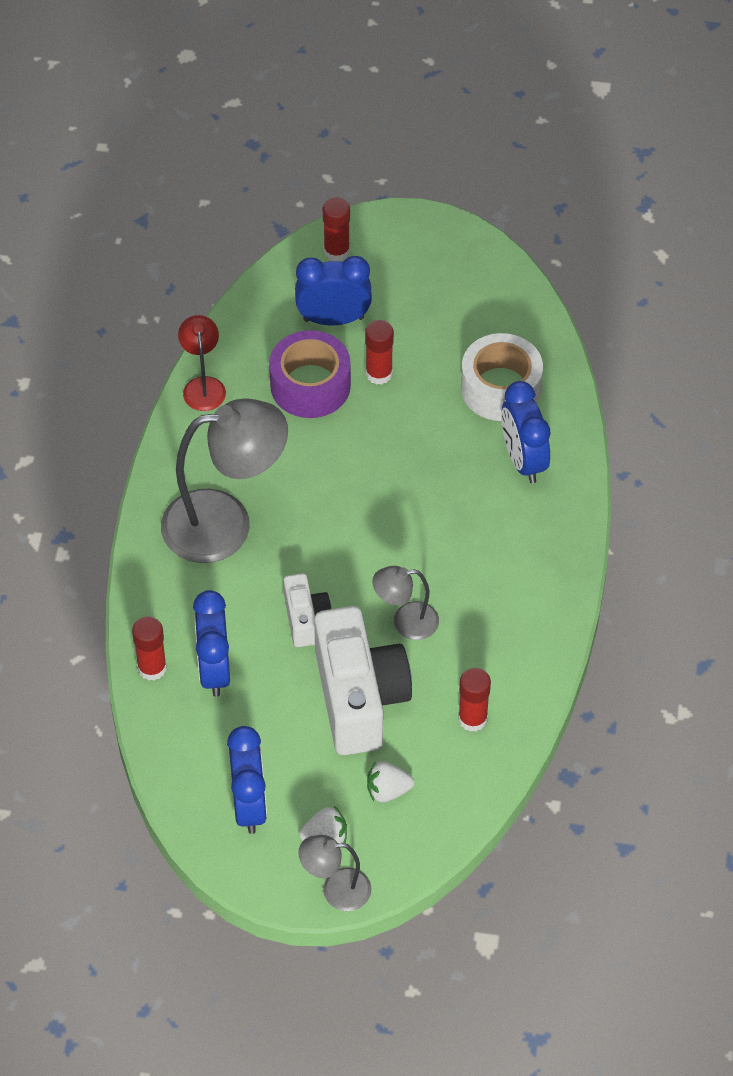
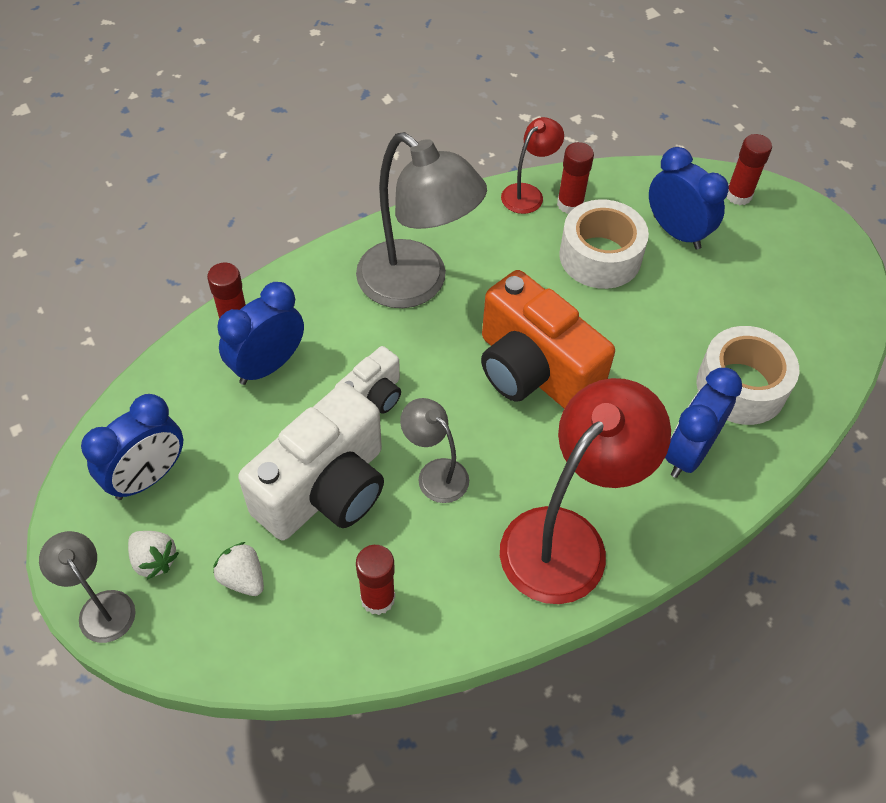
camera: 50 degrees right, 0 degrees up
purple tape [269,330,351,418] -> white tape [559,199,649,289]
red glue stick [365,320,394,385] -> red glue stick moved to [557,142,594,214]
none -> orange camera [481,270,615,409]
none -> red lamp [500,378,671,604]

